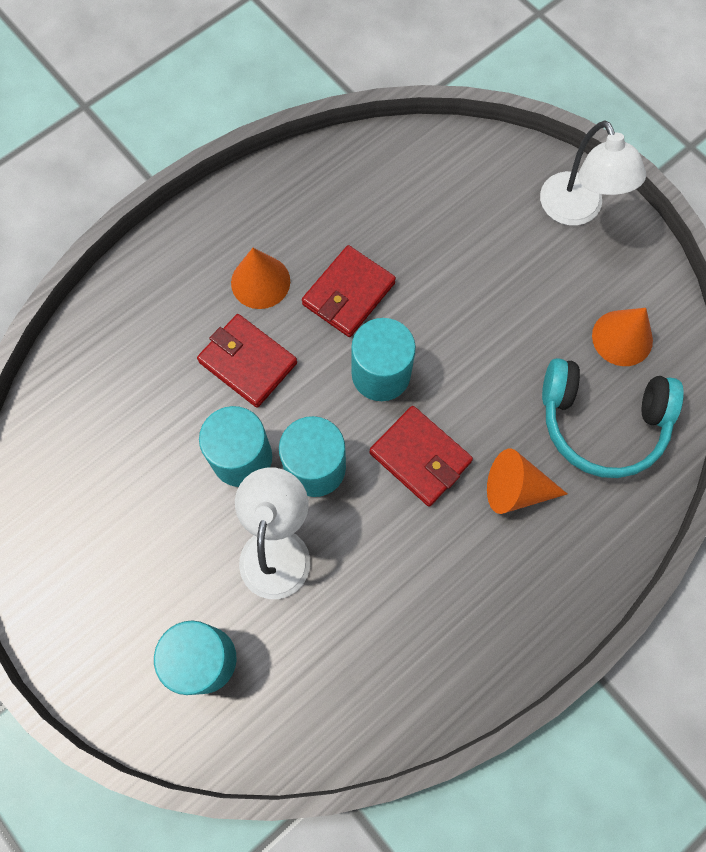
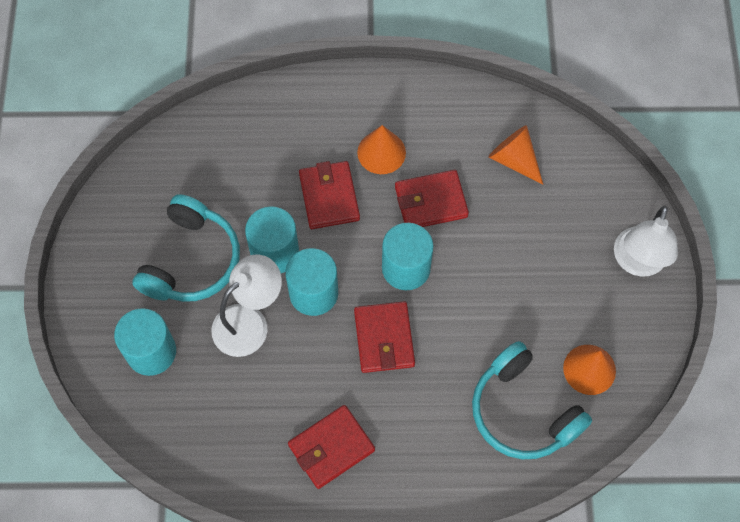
camera: 40 degrees right, 5 degrees down
orange cone [487,449,567,514] -> orange cone moved to [488,125,543,185]
none -> turquoise headphones [133,194,240,302]
none -> red wallet [288,405,375,489]

